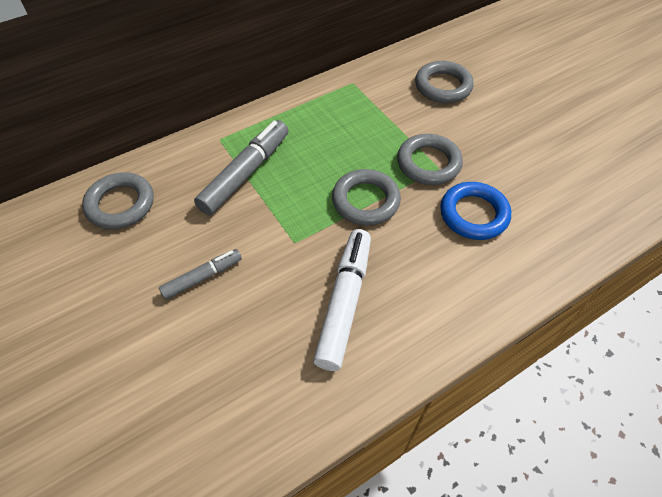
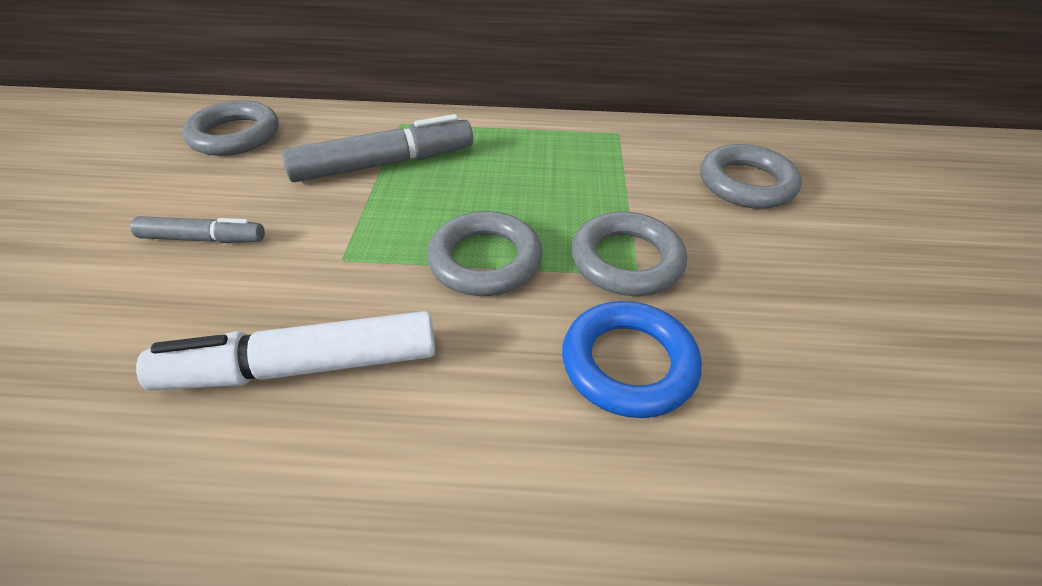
camera: 35 degrees right, 10 degrees down
white marker [313,229,371,371] -> white marker turned 150 degrees counterclockwise [136,311,435,390]

